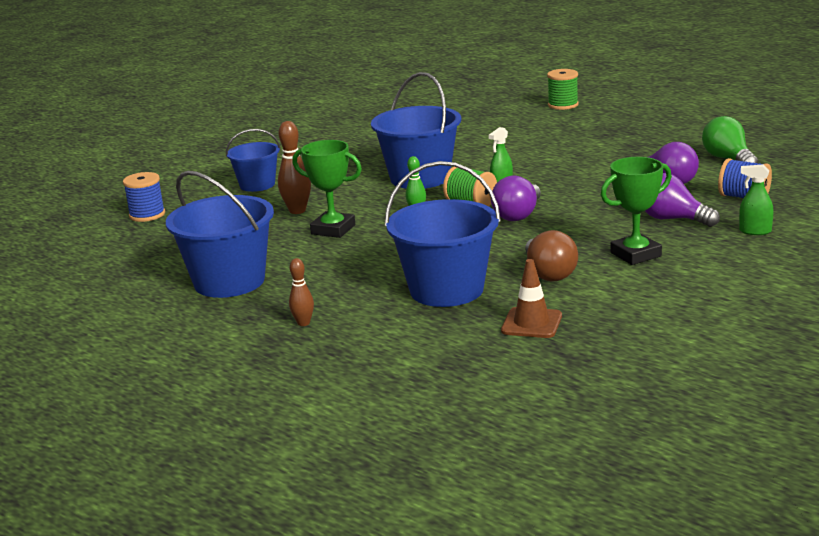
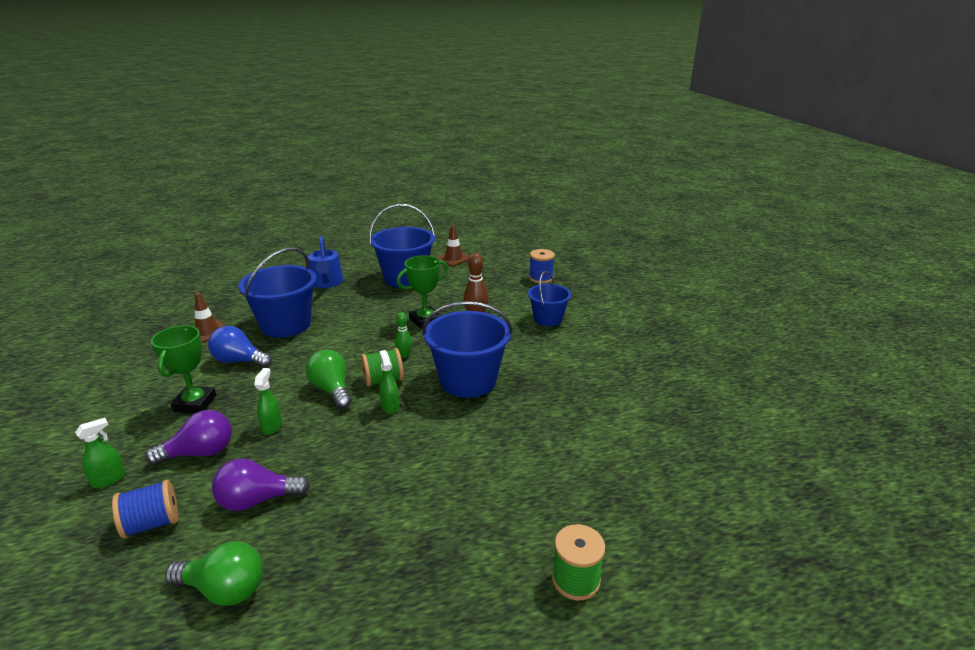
camera: 120 degrees right, 5 degrees up
brown bowling pin [289,258,314,326] -> blue watering can [308,236,344,288]
purple light bulb [491,176,541,221] -> green light bulb [306,349,352,409]
brown light bulb [525,230,578,282] -> blue light bulb [208,326,272,368]
none -> green spray bottle [254,368,282,435]
none -> brown traffic cone [436,225,470,266]

